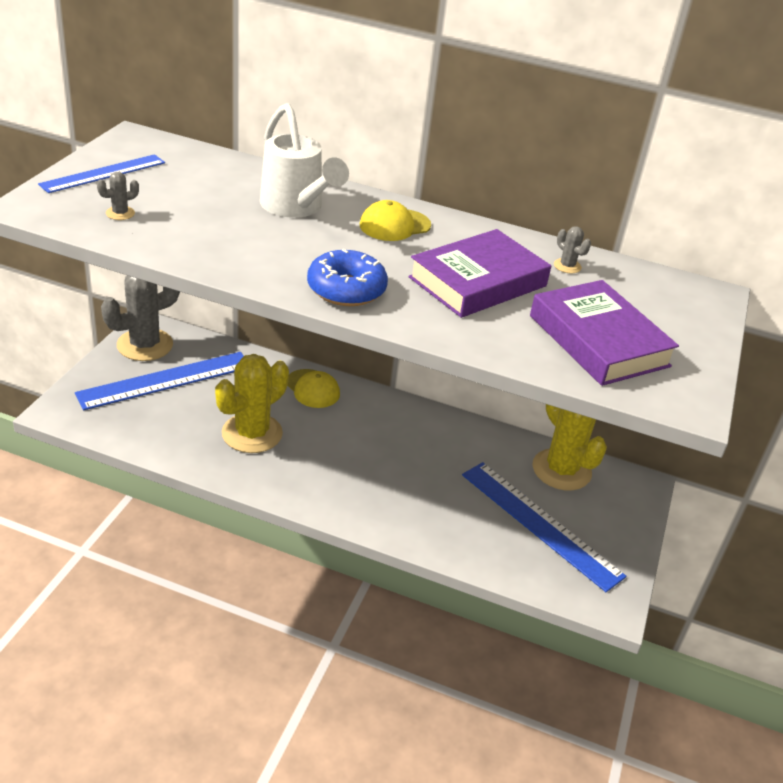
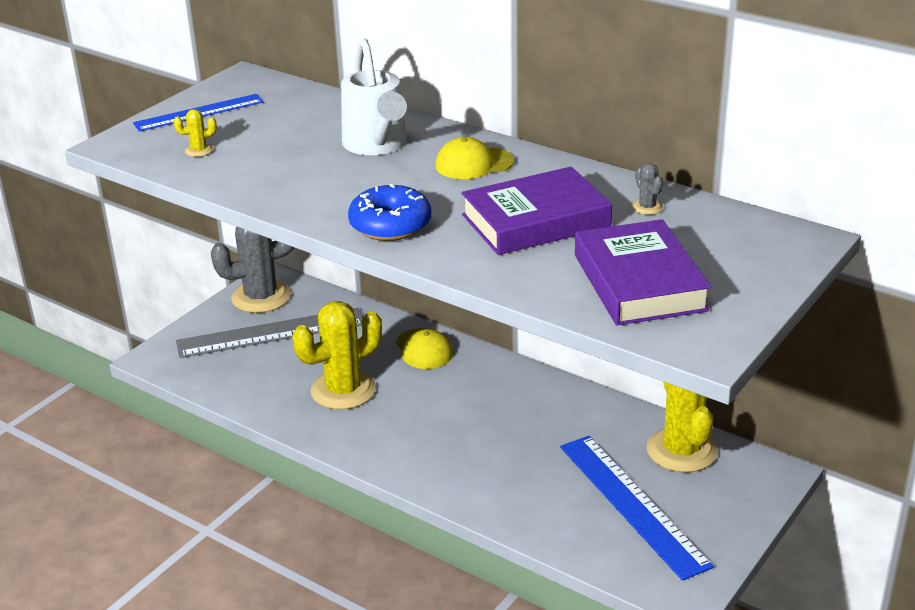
camera: 20 degrees right, 5 degrees down
blue ruler [75,352,244,410] -> grey ruler [176,308,363,358]
grey cactus [97,172,139,220] -> yellow cactus [174,109,217,157]

